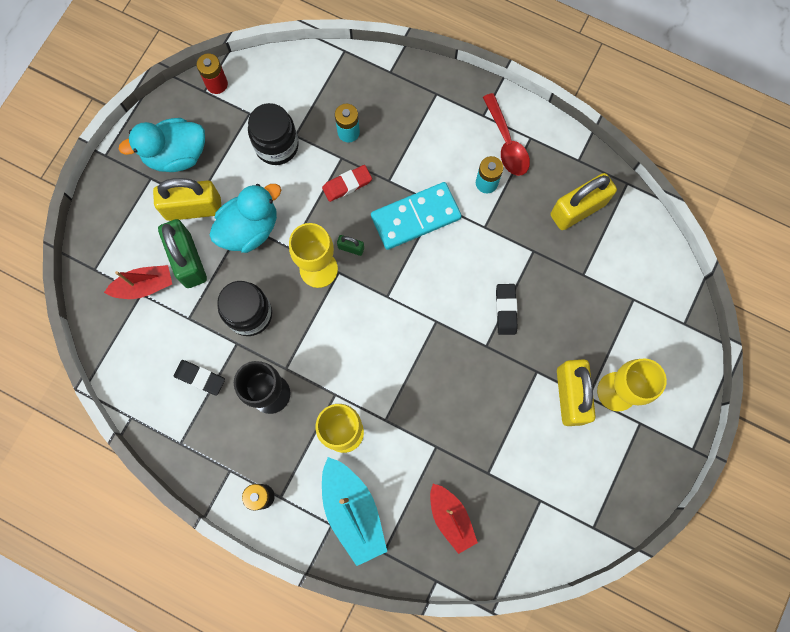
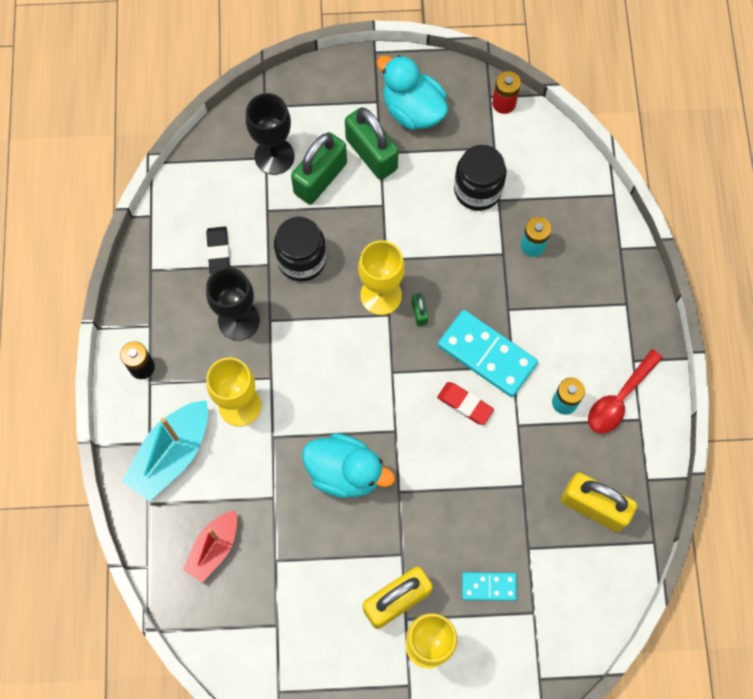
camera: 60 degrees right, 5 degrees down
red boat [104,265,172,299] -> black goblet [246,93,295,175]
yellow padlock [153,178,221,221] -> green padlock [345,107,399,180]
turquoise duck [209,184,281,253] -> turquoise duck moved to [302,433,395,498]
red eraser [322,165,372,202] -> red eraser moved to [437,382,494,425]
black eraser [496,284,518,335] -> none
none -> turquoise domino [462,572,517,601]

